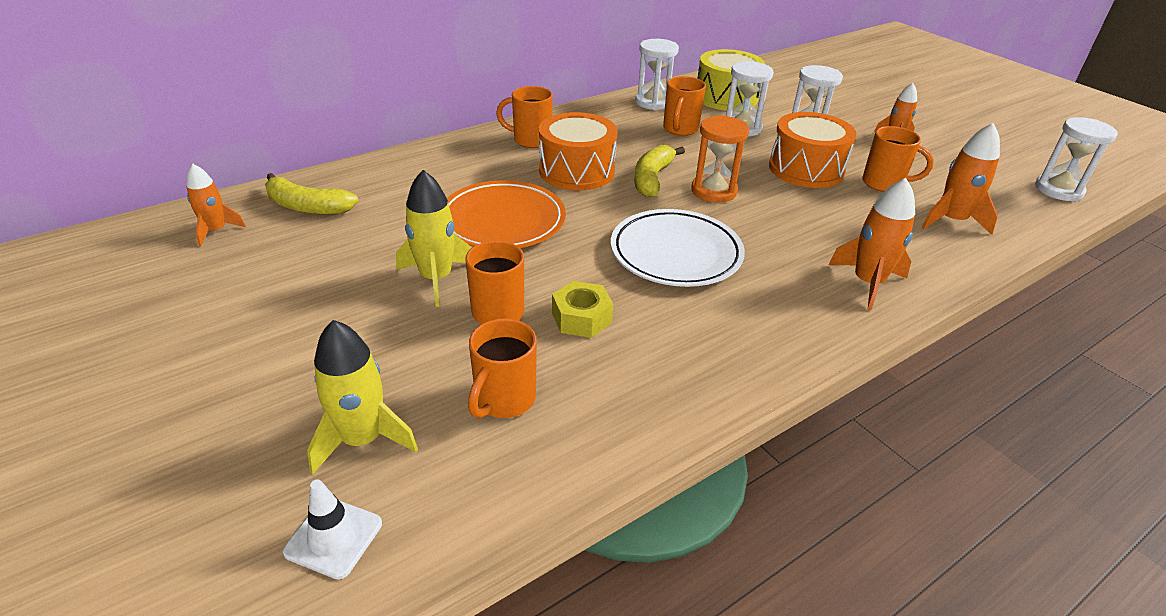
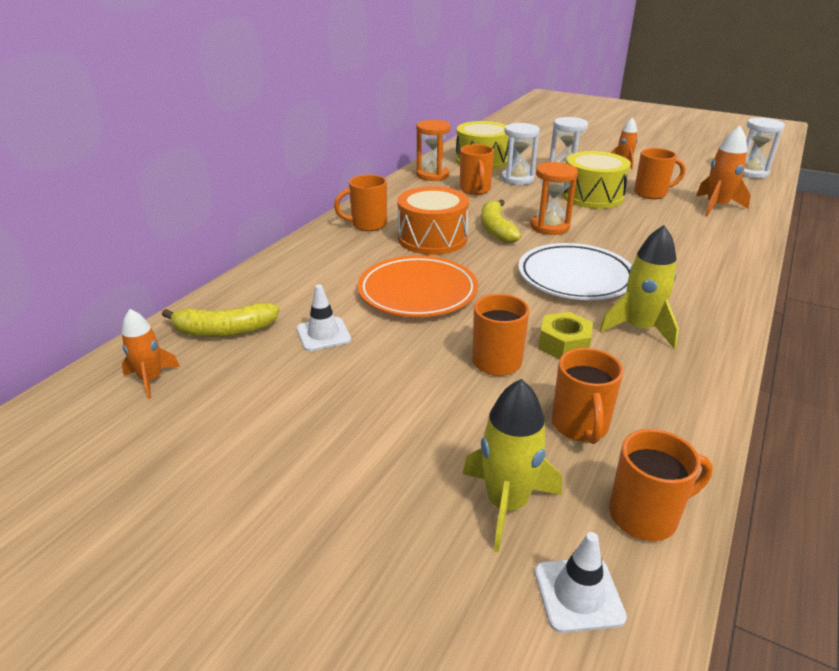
camera: 25 degrees left, 5 degrees down
yellow rocket [396,170,471,307] -> yellow rocket moved to [599,225,679,349]
white hourglass [635,39,679,110] -> orange hourglass [416,120,451,181]
orange drum [769,112,856,188] -> yellow drum [562,151,631,209]
orange rocket [829,178,915,310] -> none
none -> white traffic cone [297,284,351,351]
none -> orange mug [609,429,713,541]

